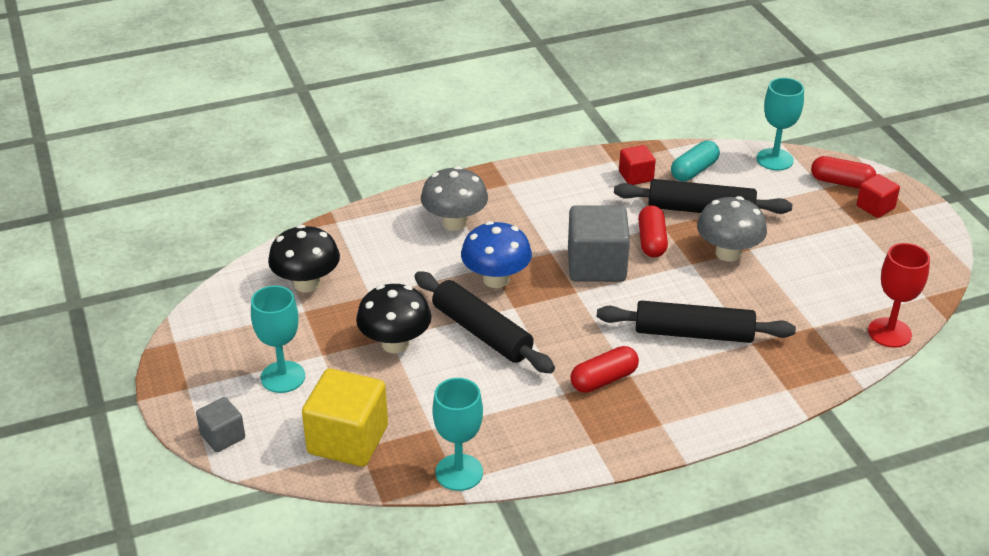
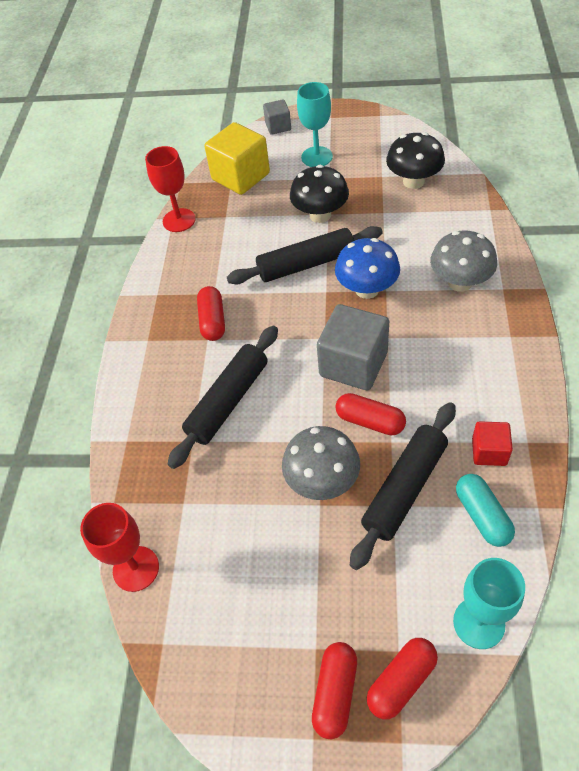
camera: 120 degrees right, 15 degrees up
turquoise goblet [432,378,483,491] -> red goblet [145,146,196,232]
red cube [857,174,900,218] -> red capsule [312,642,357,739]

